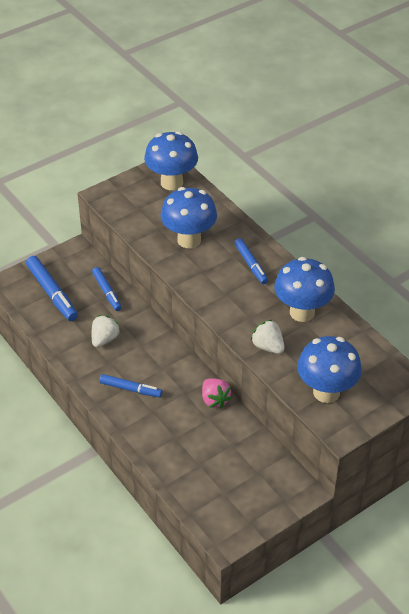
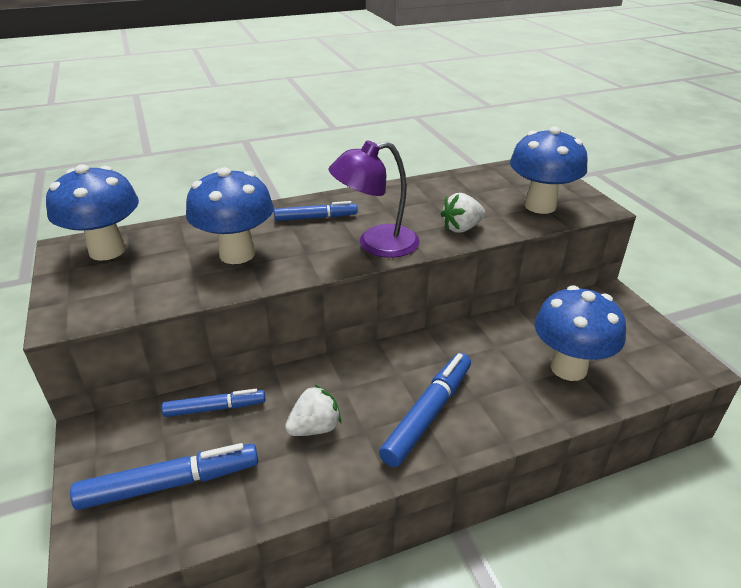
camera: 75 degrees left, 10 degrees down
white strawberry [92,315,120,348] -> white strawberry turned 105 degrees clockwise [285,385,341,436]
blue marker [99,374,162,397] -> blue marker [379,353,471,467], size x1.55
pink strawberry [202,378,232,409] -> none
blue mushroom [274,257,335,322] -> blue mushroom moved to [534,285,626,381]
none -> purple lamp [329,140,419,258]

